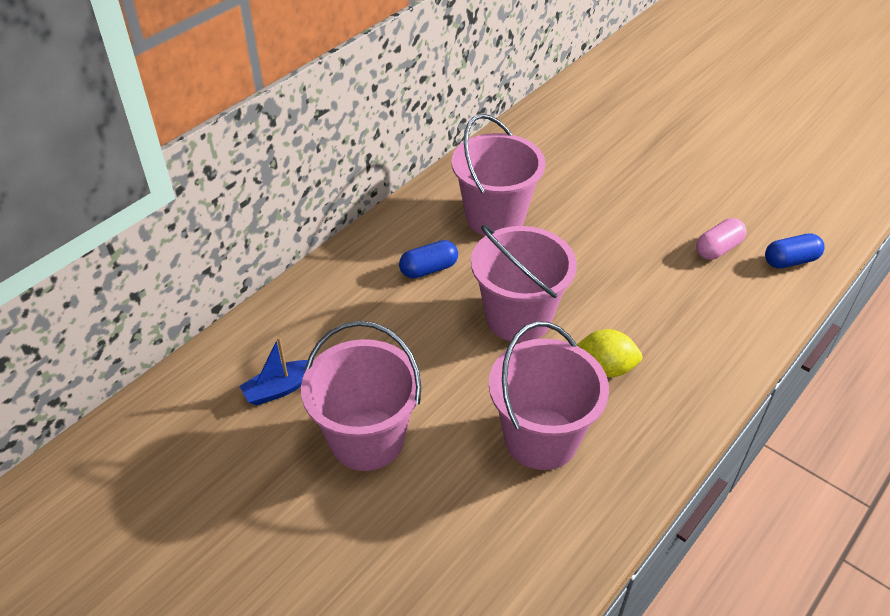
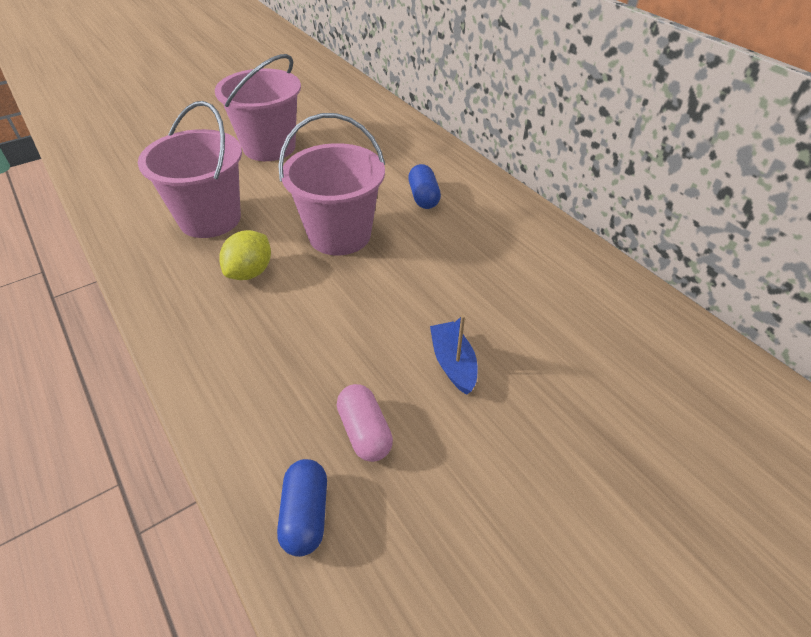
camera: 105 degrees right, 0 degrees up
blue boat [239,337,308,406] -> blue boat moved to [430,315,477,395]
pink bucket [451,114,545,236] -> none

